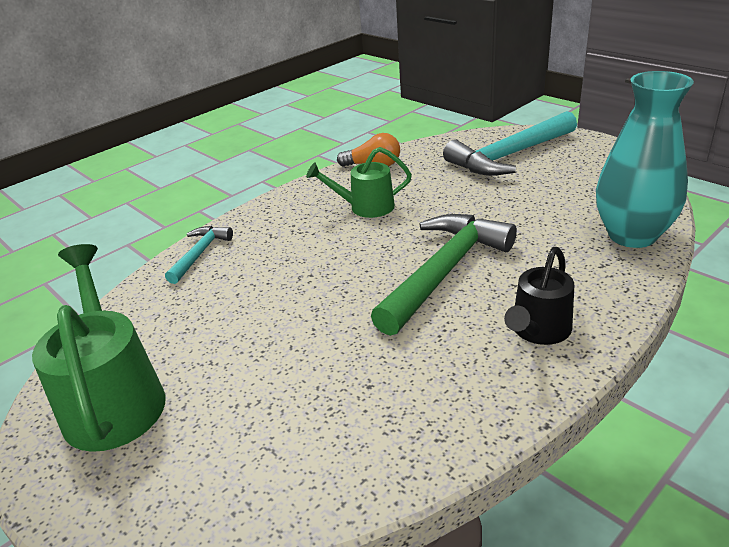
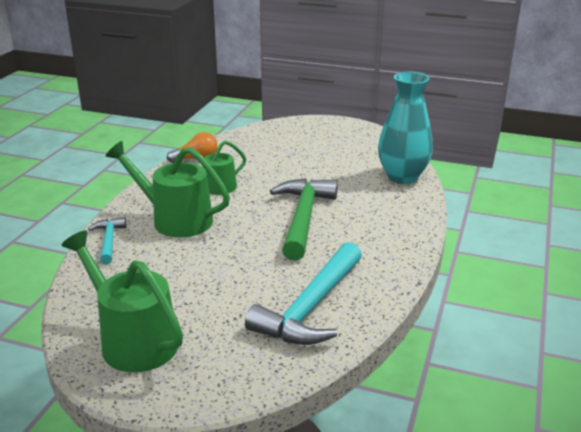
camera: 30 degrees left, 5 degrees down
turquoise hammer [443,111,577,176] -> turquoise hammer moved to [245,242,362,345]
black watering can [504,247,574,345] -> none
none -> green watering can [106,141,230,237]

